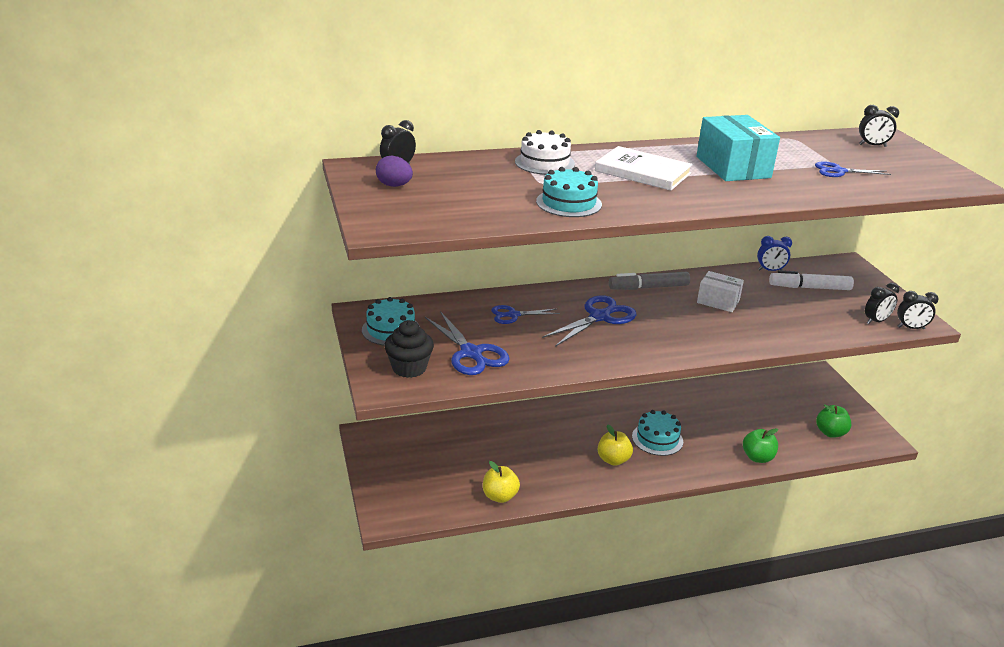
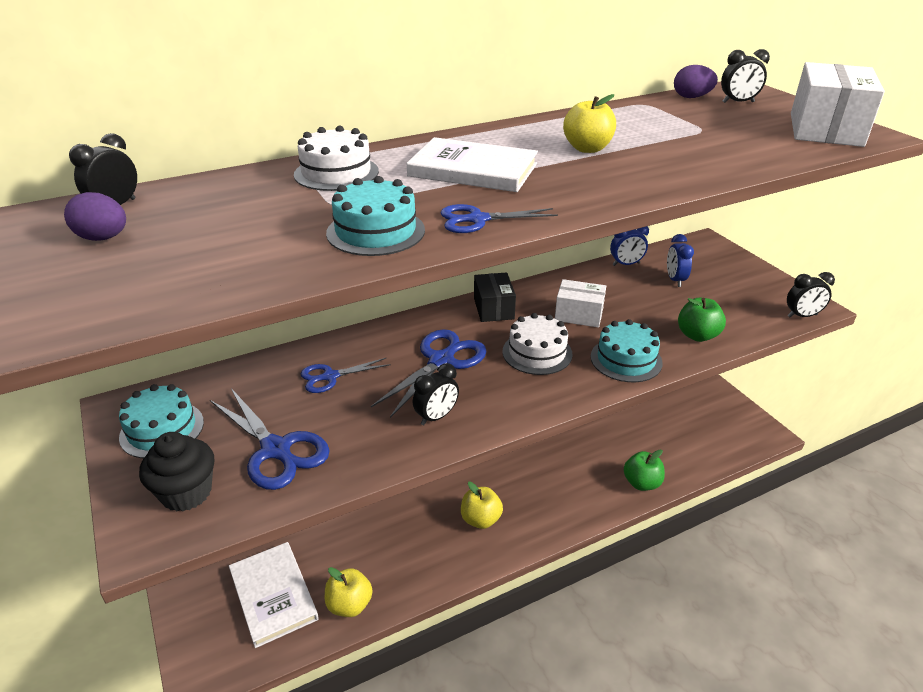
camera: 10 degrees left, 5 degrees up
grey marker [609,272,690,290] -> black box [474,272,516,322]
turquoise cake [632,410,683,456] -> turquoise cake moved to [591,319,663,382]
turquoise box [696,115,780,181] -> yellow apple [563,94,616,153]
white marker [769,270,854,290] -> blue clock [667,234,694,287]
blue scissors [815,161,891,177] -> blue scissors moved to [440,204,558,233]
green apple [816,404,851,438] -> green apple moved to [678,298,726,342]
black clock [865,283,899,324] -> black clock moved to [413,363,459,425]
none -> white book [229,542,319,648]
none -> white cake [503,313,573,375]
none -> purple egg [674,65,718,98]
none -> white box [791,62,885,147]

